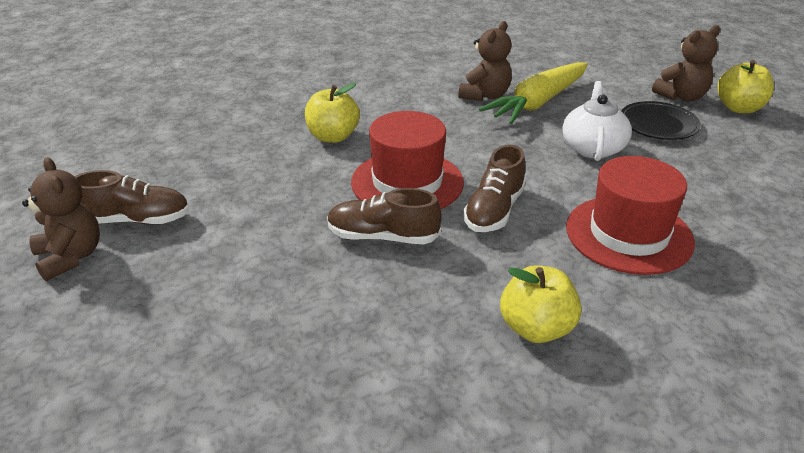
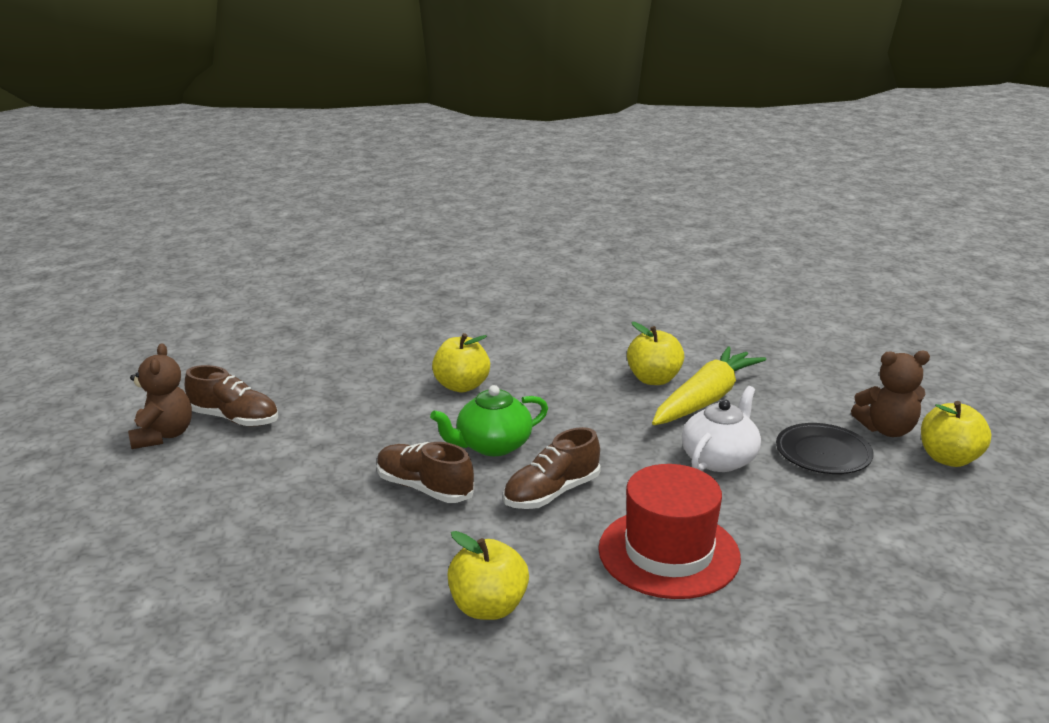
camera: 25 degrees right, 10 degrees down
red hat [351,111,464,209] -> green teapot [430,385,548,456]
brown teddy bear [459,21,512,101] -> yellow apple [627,322,684,385]
yellow carrot [479,62,588,124] -> yellow carrot turned 150 degrees clockwise [652,346,766,425]

